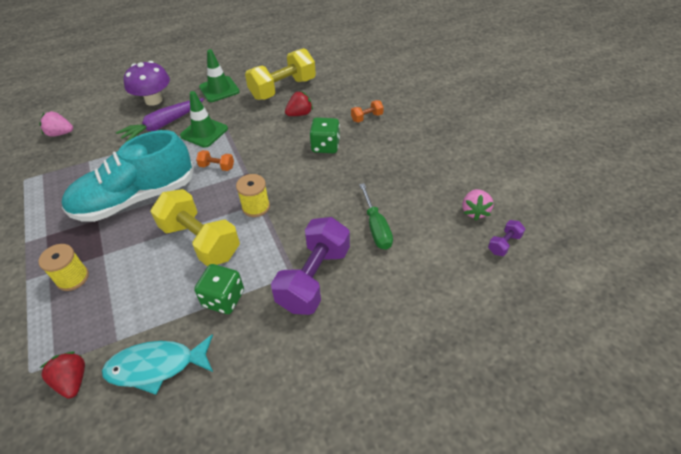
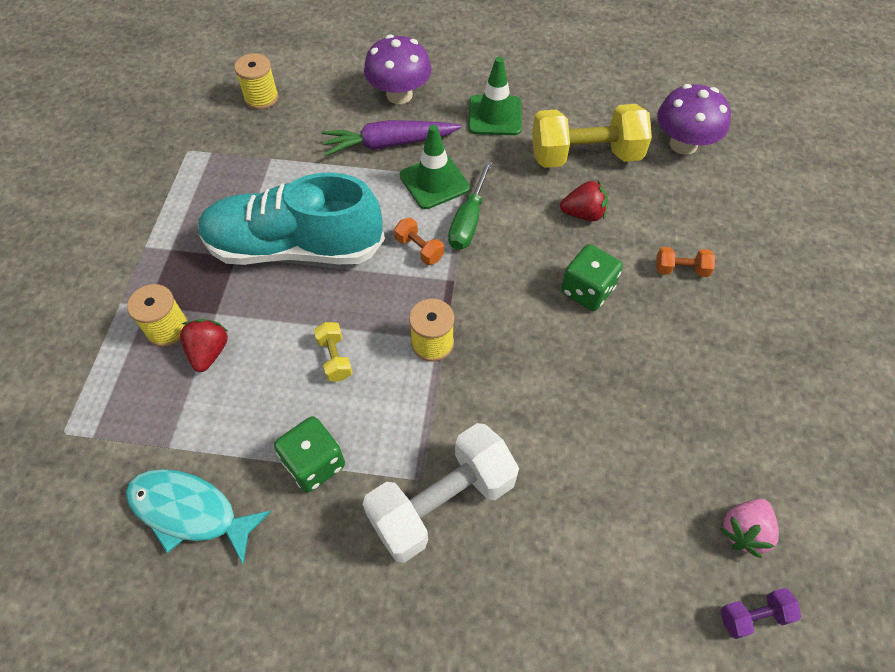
camera: 30 degrees right, 10 degrees up
pink strawberry [39,111,73,137] -> yellow spool [234,53,279,110]
red strawberry [40,351,85,399] -> red strawberry moved to [180,319,228,372]
yellow dumbbell [150,189,240,267] -> yellow dumbbell [314,322,353,381], size x0.44
purple dumbbell [271,217,350,315] -> white dumbbell [362,423,519,562]
green screwdriver [359,183,393,250] -> green screwdriver moved to [448,161,492,250]
none -> purple mushroom [657,84,731,155]

